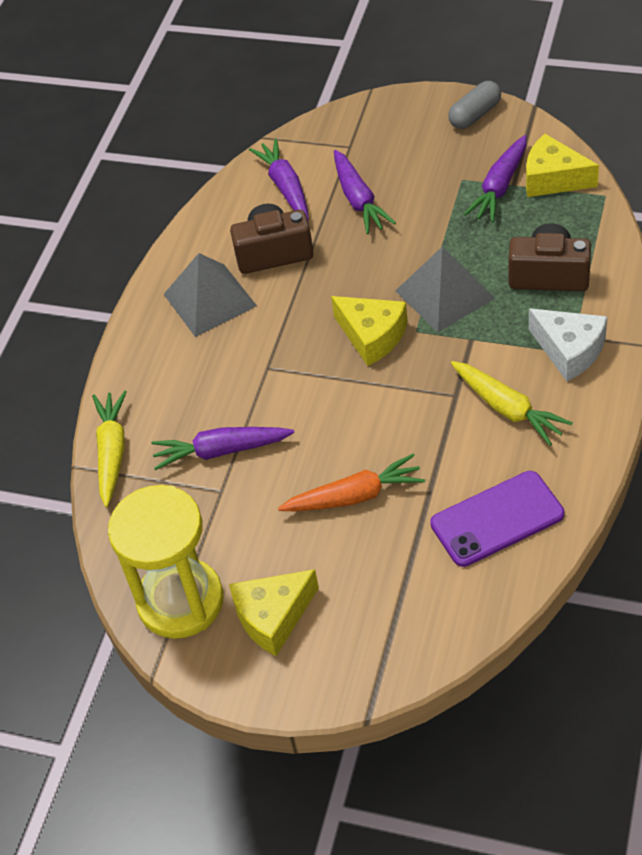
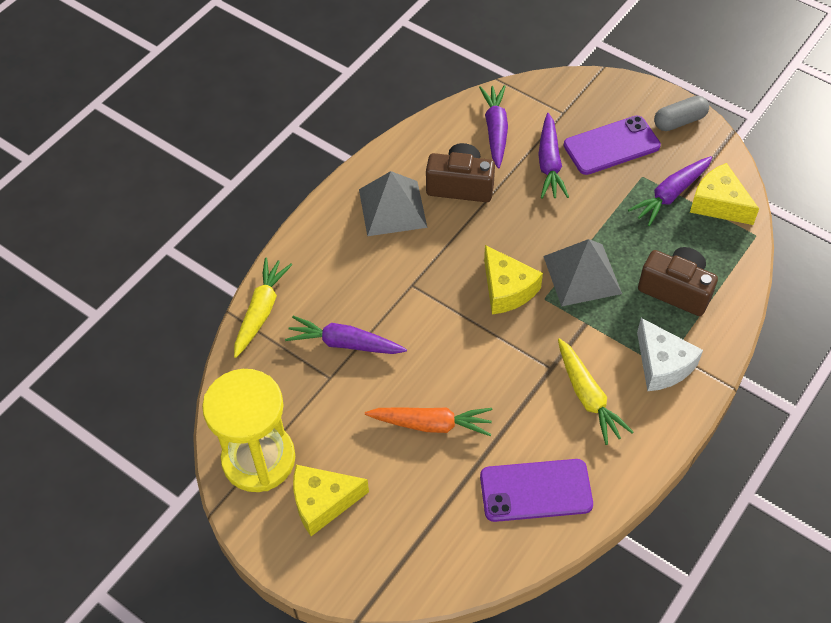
camera: 15 degrees right, 5 degrees up
none -> purple phone [564,116,661,175]

